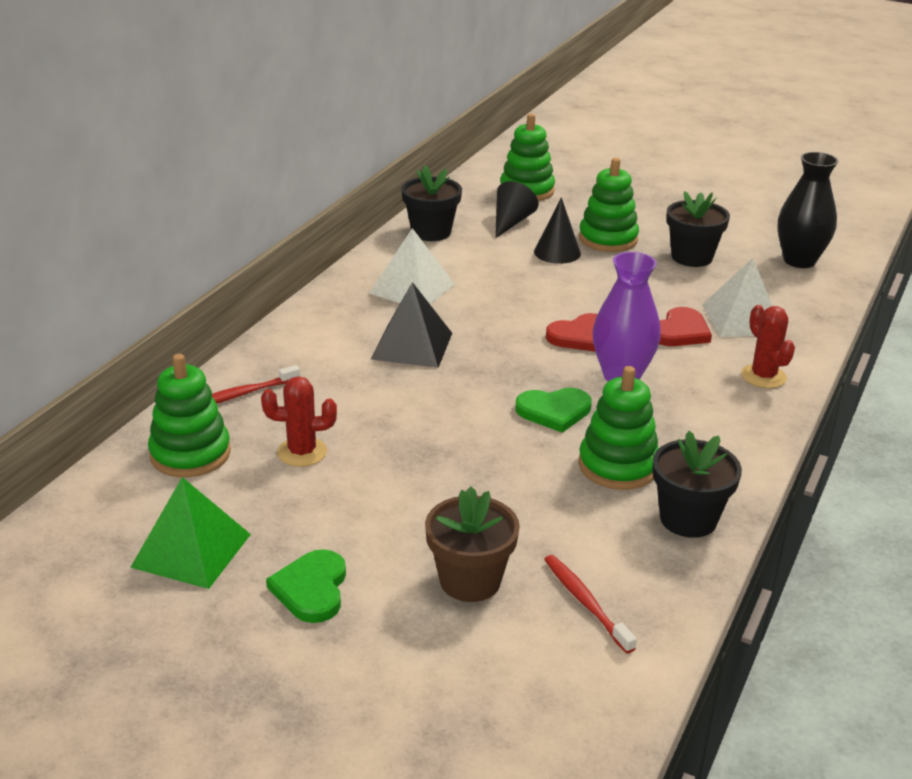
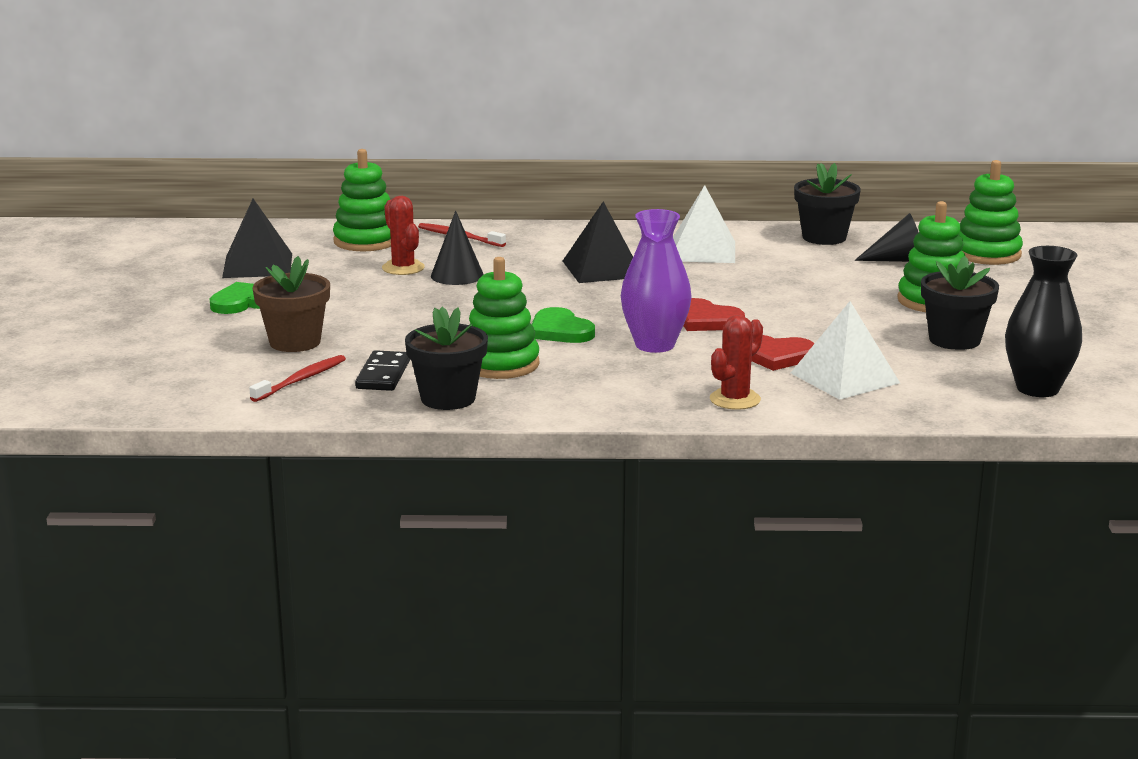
camera: 65 degrees right, 10 degrees down
green pyramid [130,477,251,589] -> black pyramid [222,199,292,278]
black cone [534,197,581,264] -> black cone moved to [431,211,484,285]
none -> black domino [355,350,410,391]

